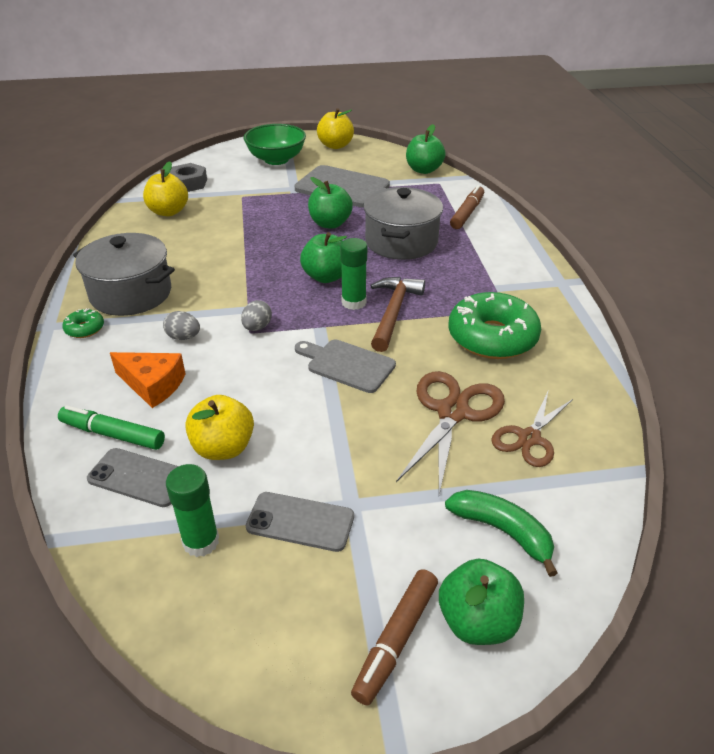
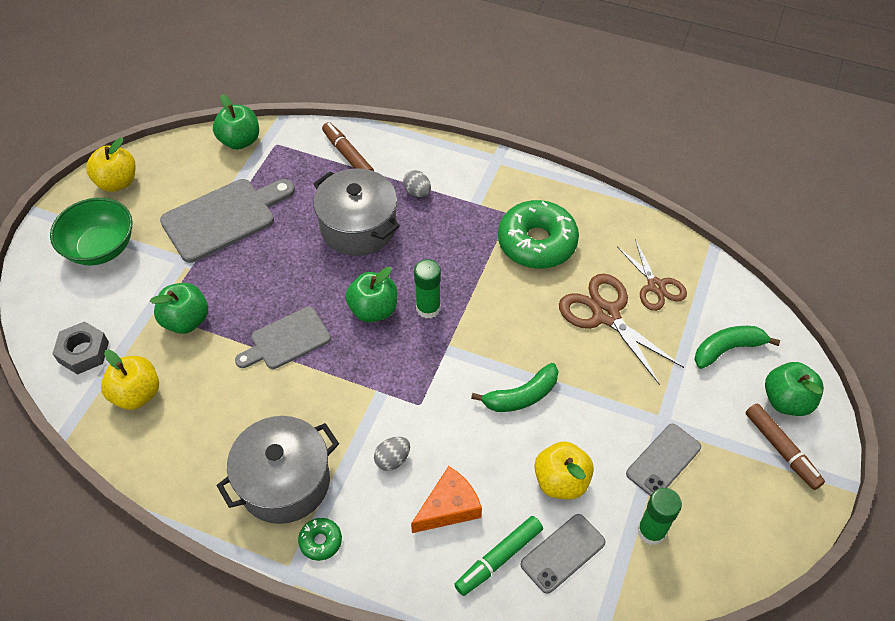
camera: 60 degrees left, 15 degrees up
grey egg [241,300,272,331] -> grey egg moved to [403,170,431,197]
grey cutting board [295,340,396,393] -> grey cutting board moved to [235,307,331,369]
green apple [308,177,353,229] -> green apple moved to [150,283,208,334]
brown hammer [371,277,425,352] -> none
none -> green banana [471,363,559,412]

